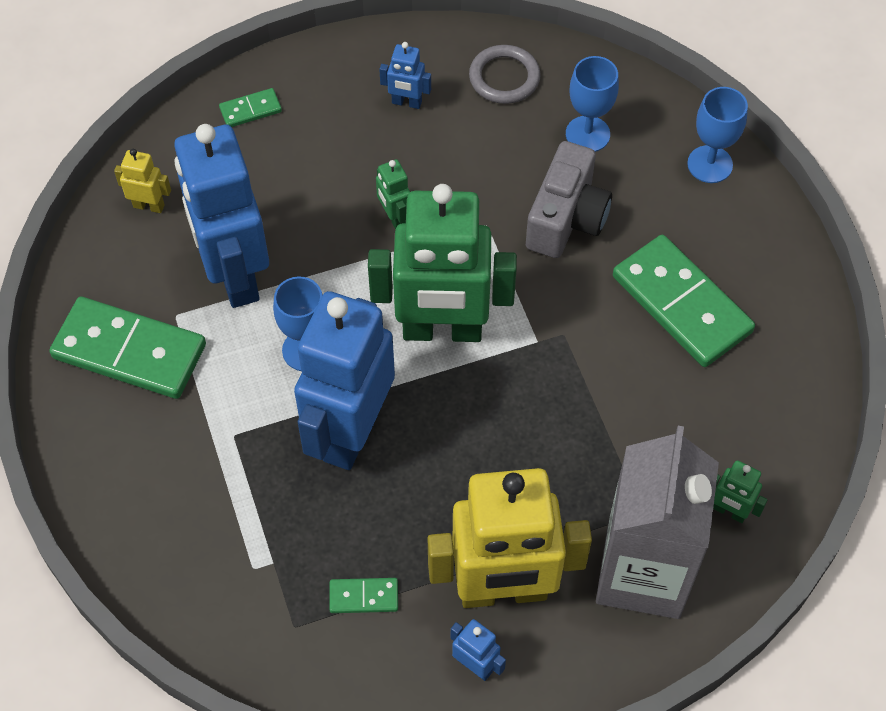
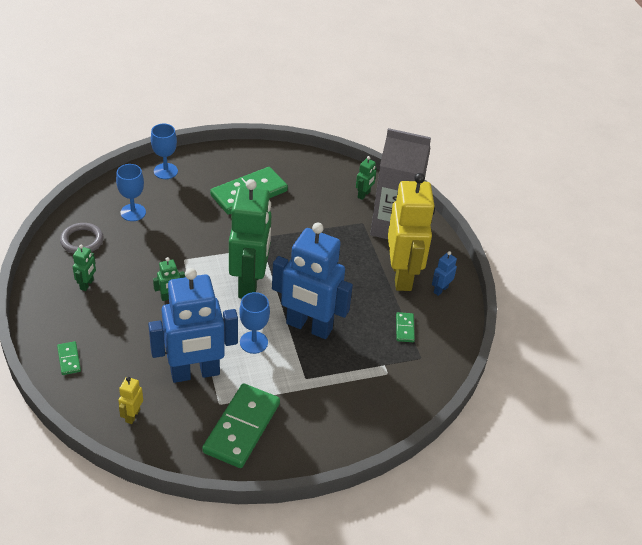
camera: 90 degrees left, 15 degrees down
blue robot [379,42,431,109] -> green robot [73,245,96,291]
grey camera [526,141,612,258] -> none

